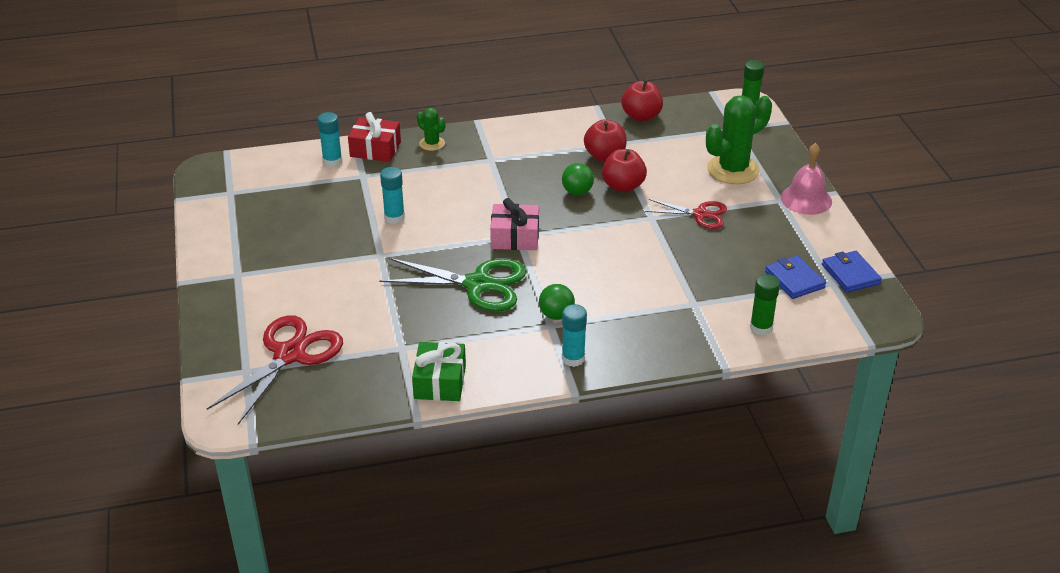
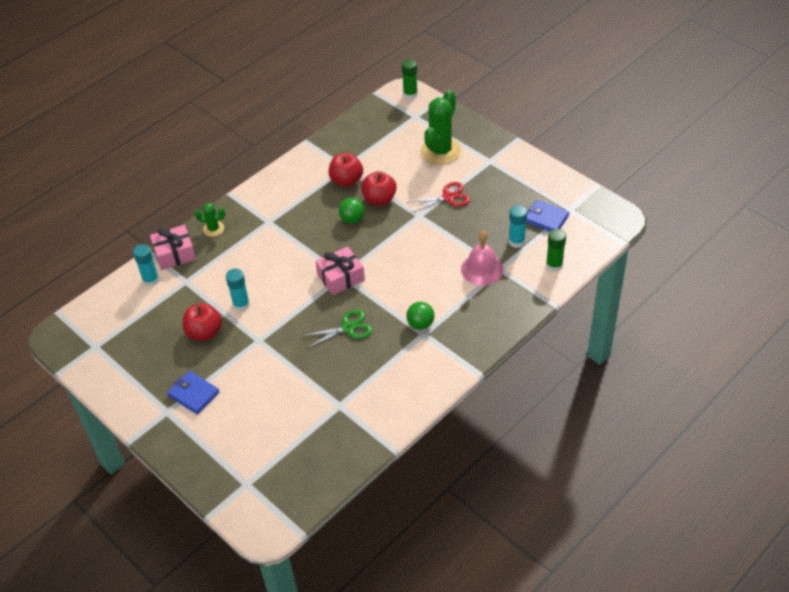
camera: 30 degrees left, 10 degrees up
red scissors [207,315,343,425] -> none
red gift [348,112,401,162] -> pink gift [150,225,196,270]
green scissors [379,258,526,312] -> green scissors [301,309,372,349], size x0.60
green gift [412,342,466,401] -> none
turquoise glue stick [562,304,587,367] -> turquoise glue stick moved to [509,205,527,248]
red apple [622,80,663,122] -> red apple moved to [183,303,222,341]
pink bell [781,143,832,215] -> pink bell moved to [461,231,504,286]
blue wallet [822,251,882,293] -> blue wallet moved to [167,371,220,415]

